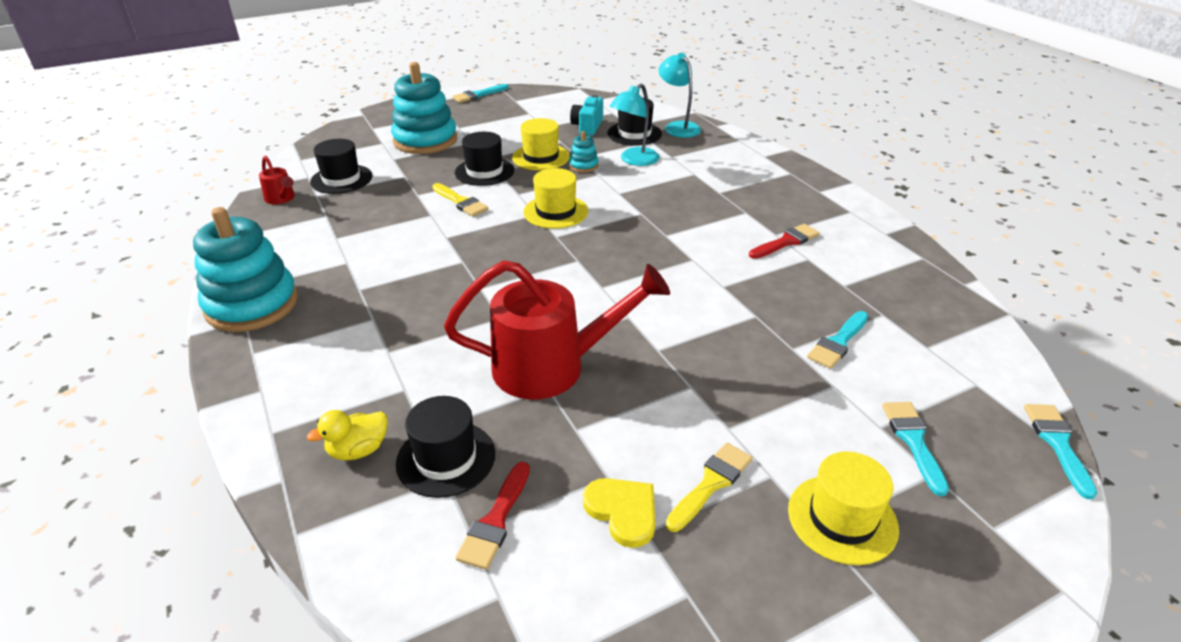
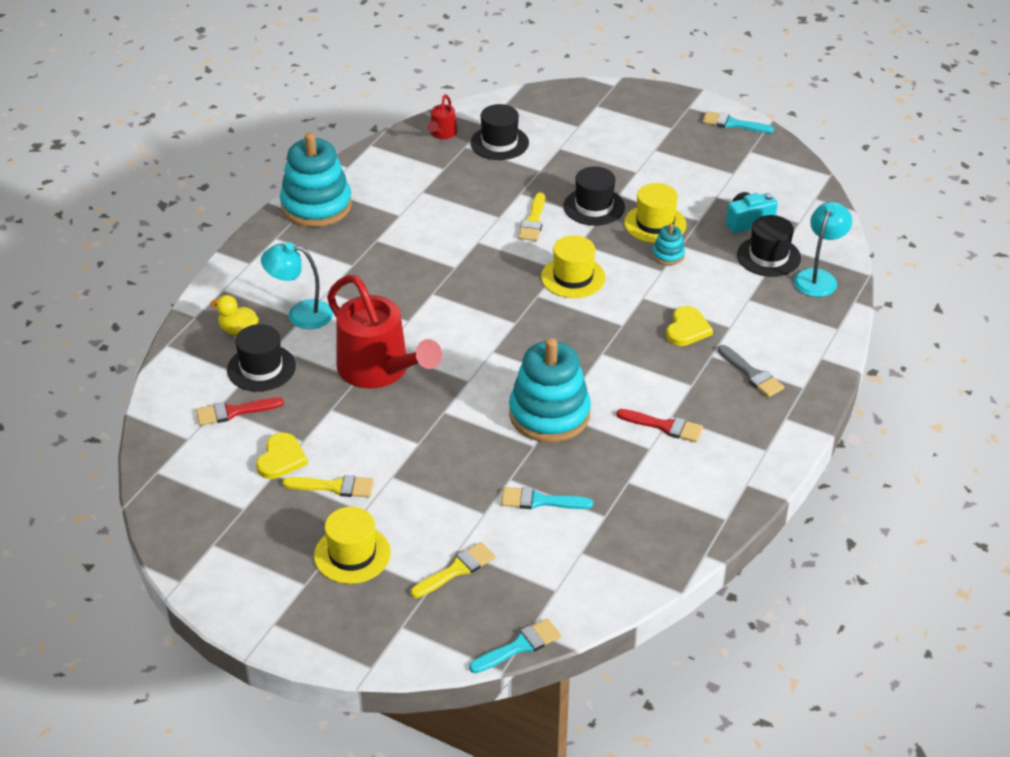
camera: 55 degrees right, 5 degrees up
turquoise stacking toy [391,62,457,154] -> turquoise stacking toy moved to [509,338,591,443]
turquoise lamp [610,83,659,166] -> turquoise lamp moved to [261,242,333,329]
turquoise brush [882,402,949,496] -> yellow brush [411,542,495,598]
none -> yellow heart [666,306,713,346]
none -> grey brush [718,345,784,397]

